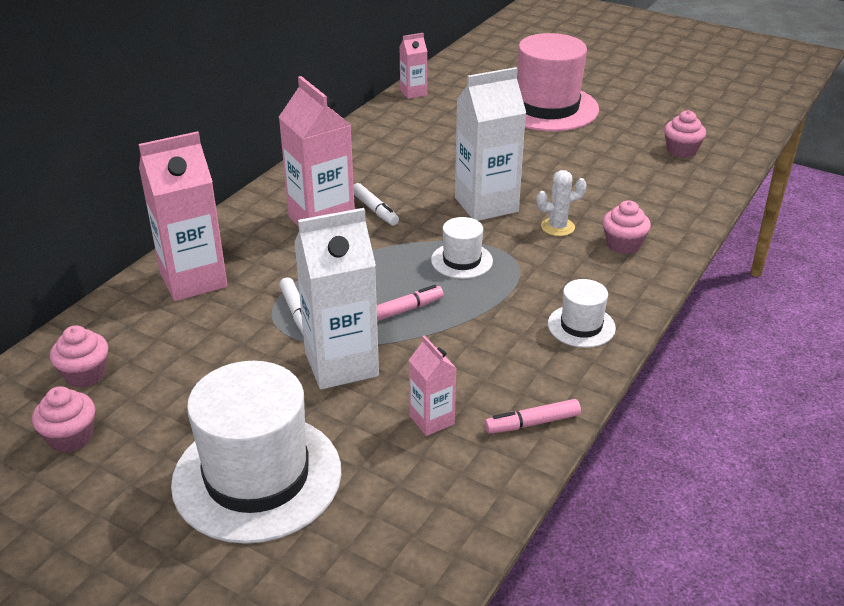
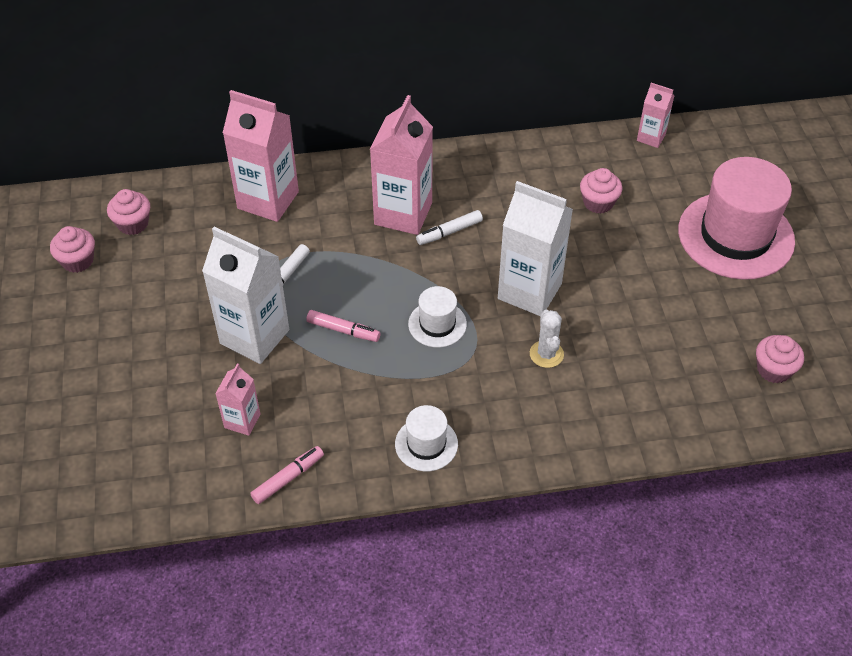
camera: 50 degrees right, 15 degrees up
white hat [171,361,341,544] -> none
white marker [354,183,399,226] -> white marker turned 45 degrees clockwise [416,210,483,245]
pink marker [484,399,581,434] -> pink marker turned 105 degrees clockwise [250,446,324,504]
white cactus [536,170,587,236] -> white cactus turned 45 degrees clockwise [530,309,564,368]
pink cupcake [603,200,651,254] -> pink cupcake moved to [580,168,622,214]

